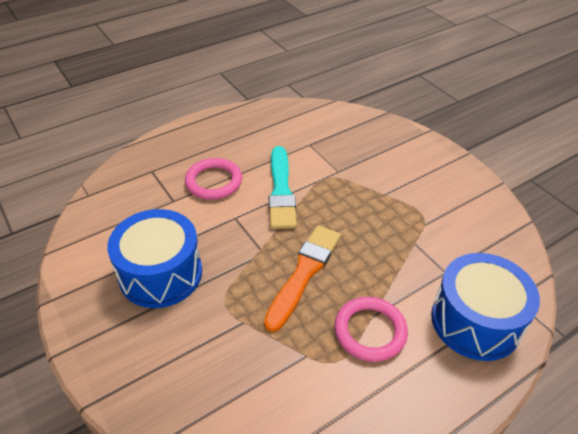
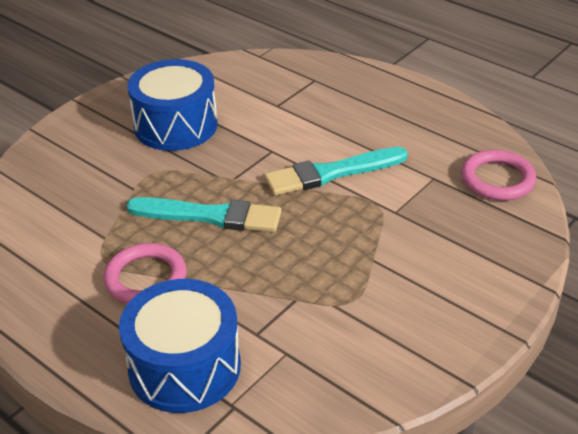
camera: 75 degrees right, 5 degrees down
pink ring [185,158,242,200] -> pink ring moved to [461,150,536,201]
orange brush [264,225,341,332] -> turquoise brush [126,197,282,232]

